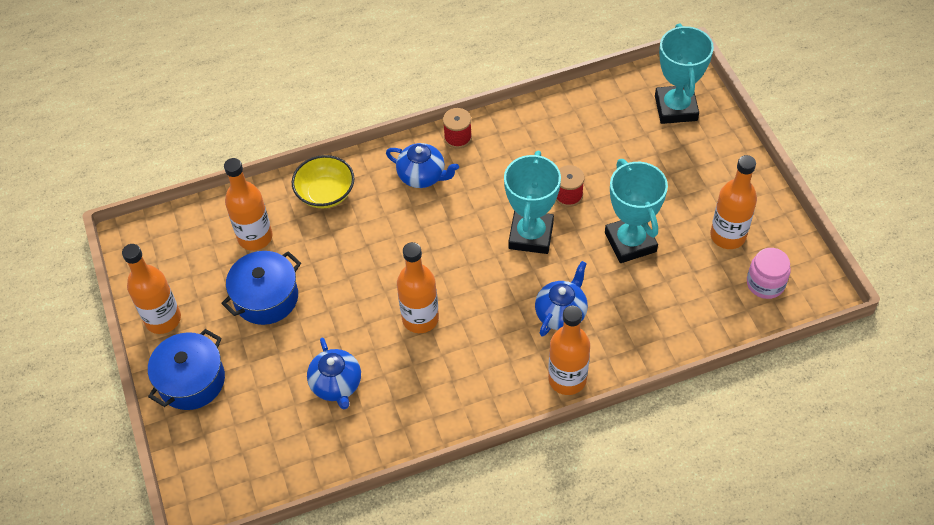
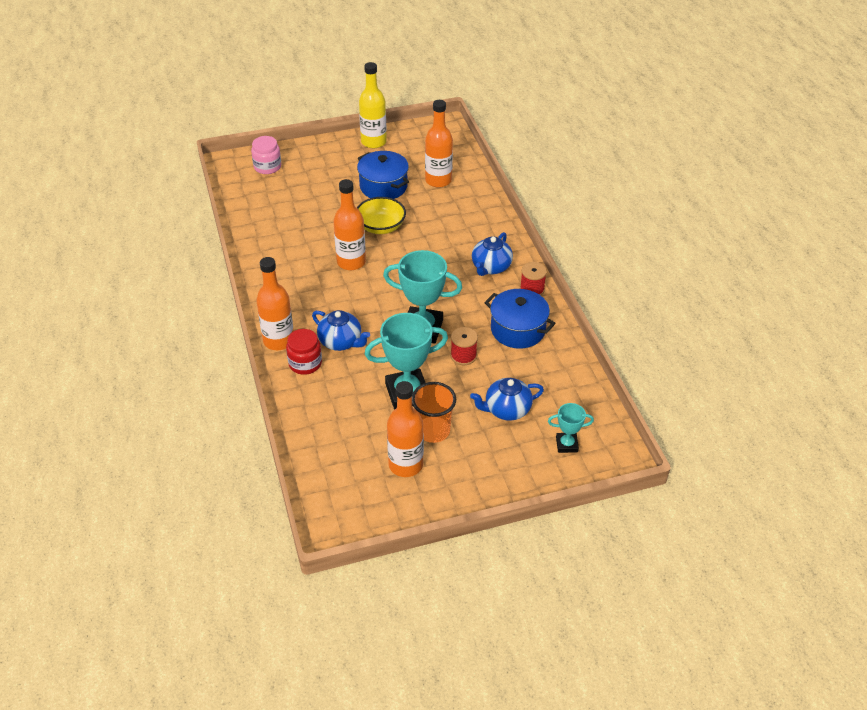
camera: 90 degrees right, 10 degrees down
orange bottle [122,244,181,334] -> yellow bottle [359,62,387,148]
blue pot [148,329,225,410] -> blue pot moved to [484,289,556,349]
yellow bowl [292,155,354,208] -> yellow bowl moved to [357,197,406,234]
blue teapot [307,338,361,409] -> blue teapot moved to [470,378,544,421]
turquoise trophy [655,24,714,124] -> turquoise trophy [548,403,594,453], size x0.53
pink jar [747,248,791,299] -> pink jar moved to [251,136,281,174]
none -> red jar [286,329,322,375]
none -> orange cup [412,382,456,443]

